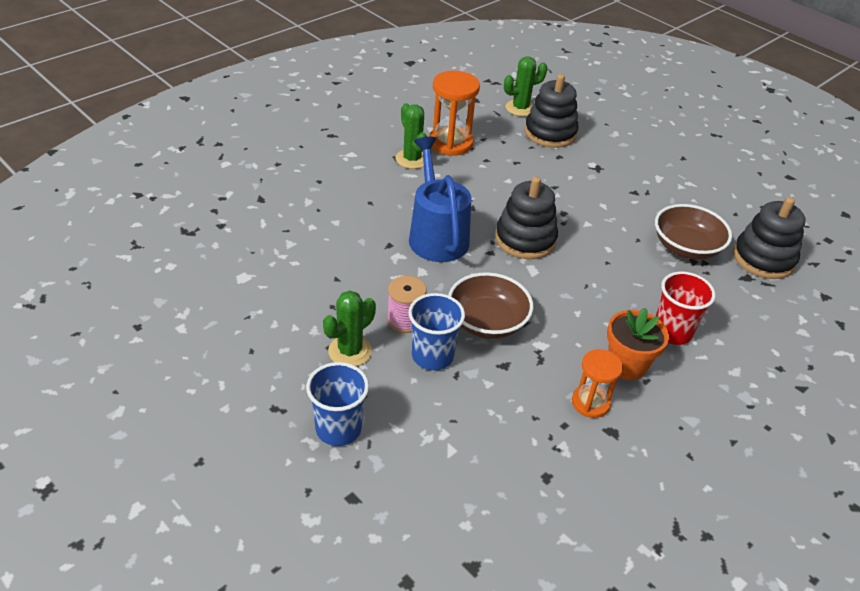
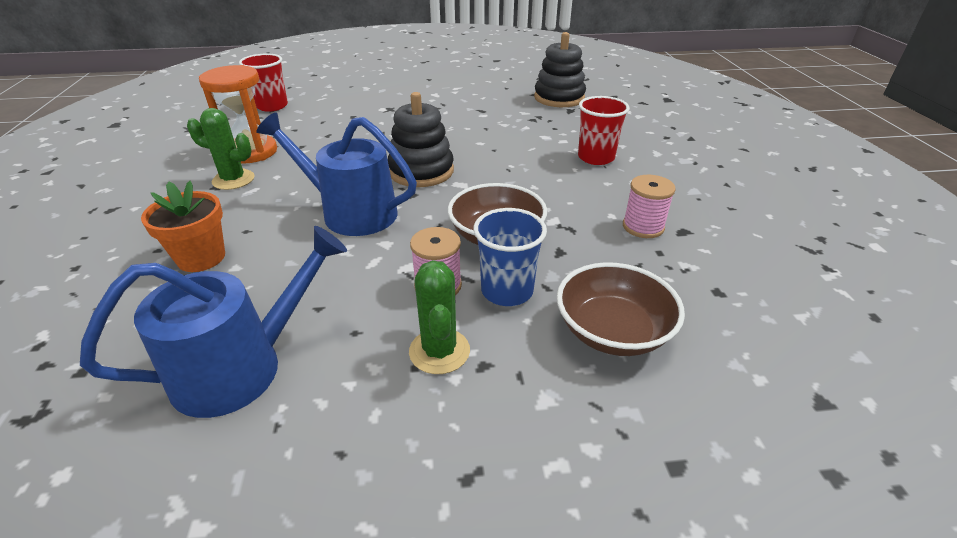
camera: 50 degrees left, 5 degrees down
blue cup [306,362,369,446] -> none
green cactus [504,56,548,116] -> red cup [239,54,288,112]
black stacking toy [524,74,579,148] -> none
orange hourglass [572,349,623,418] -> pink spool [623,175,676,238]
orange flower pot [607,308,669,380] -> orange flower pot moved to [141,181,225,272]
brown bowl [655,204,732,260] -> brown bowl moved to [557,262,685,356]
none -> blue watering can [80,226,347,418]

